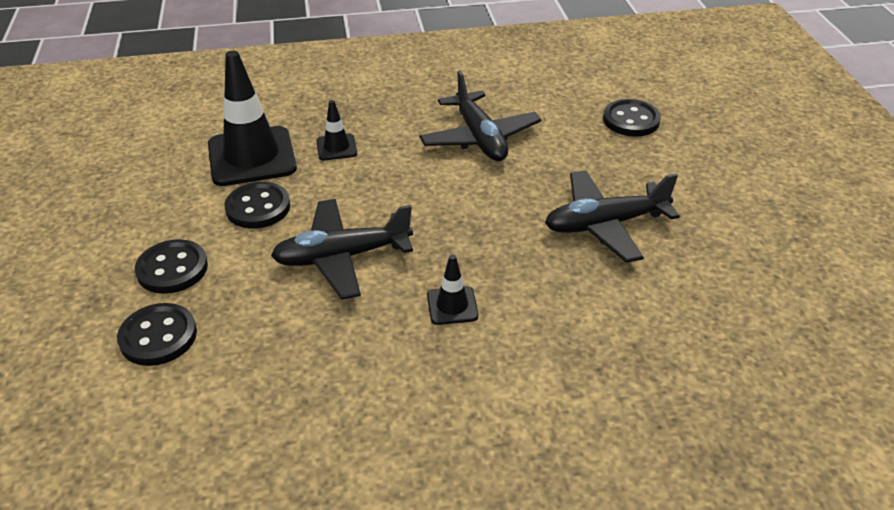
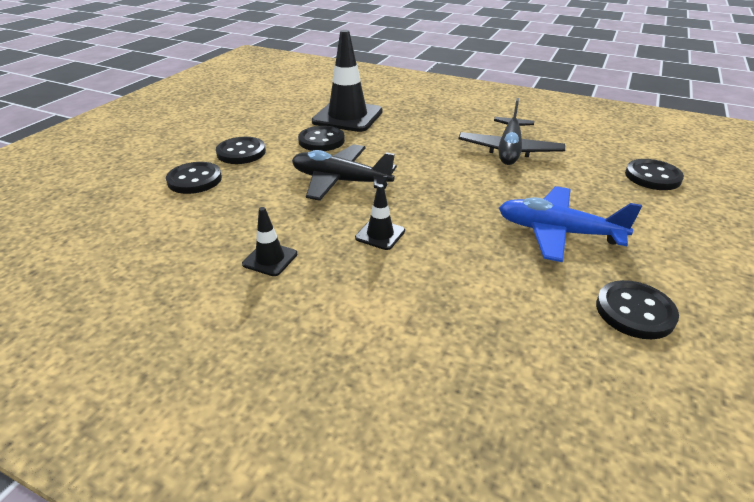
camera: 35 degrees right, 5 degrees down
black traffic cone [316,100,357,160] -> black traffic cone moved to [242,207,297,276]
black plane [545,170,680,263] -> blue plane [499,186,642,262]
none -> black button [596,280,679,339]

